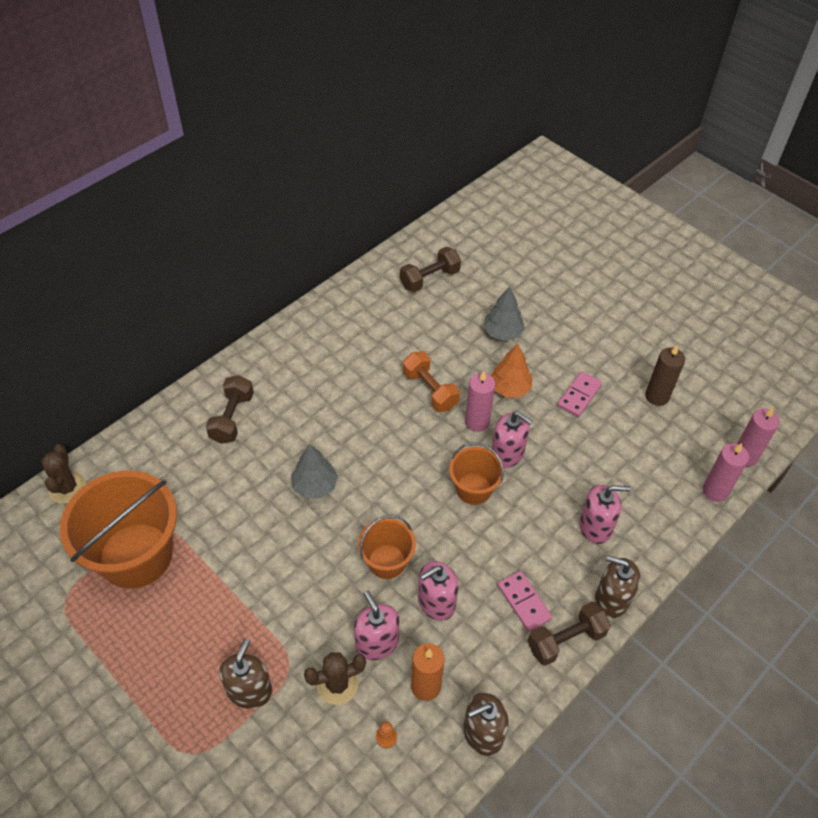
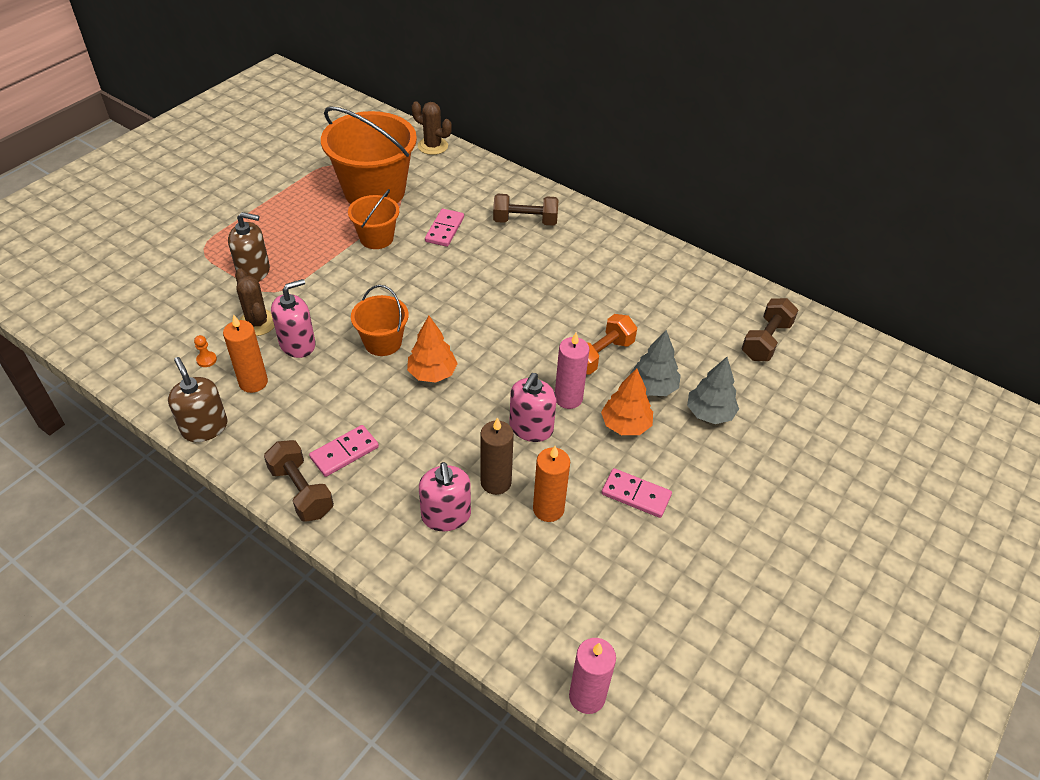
camera: 80 degrees right, 5 degrees down
brown cactus [41,444,86,504] -> brown cactus turned 45 degrees clockwise [412,101,452,155]
grey tree [291,444,338,498] -> grey tree moved to [630,330,681,396]
brown dumbbell [400,247,461,292] -> brown dumbbell turned 75 degrees clockwise [741,298,798,361]
pink soap dispenser [418,561,459,621] -> none
orange bucket [449,442,504,505] -> orange bucket moved to [348,189,399,249]
brown soap dispenser [595,555,640,618] -> none
brown candle [645,345,685,406] -> brown candle moved to [480,417,514,495]
pink candle [703,443,749,502] -> none
none -> orange tree [407,316,458,383]
none -> pink domino [425,209,464,247]
none -> orange candle [533,446,570,522]

